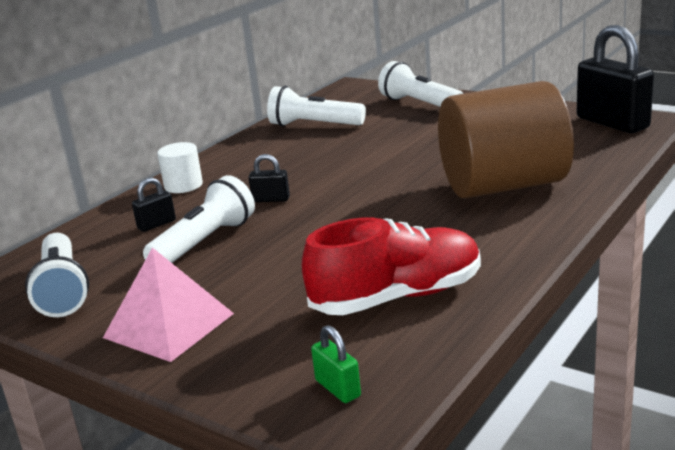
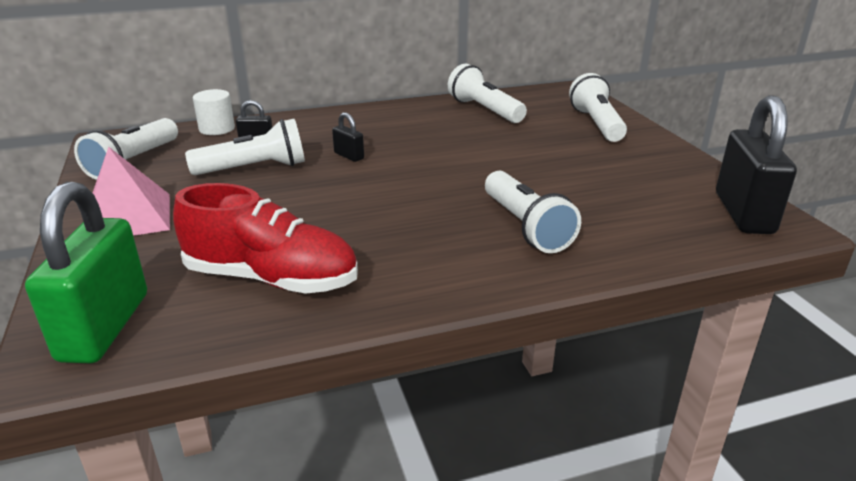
camera: 35 degrees right, 5 degrees up
white cylinder [157,142,203,193] -> white cylinder moved to [193,89,235,135]
green padlock [311,325,361,403] -> green padlock [25,182,147,363], size x2.24
brown cylinder [438,81,574,199] -> white flashlight [485,171,581,253]

